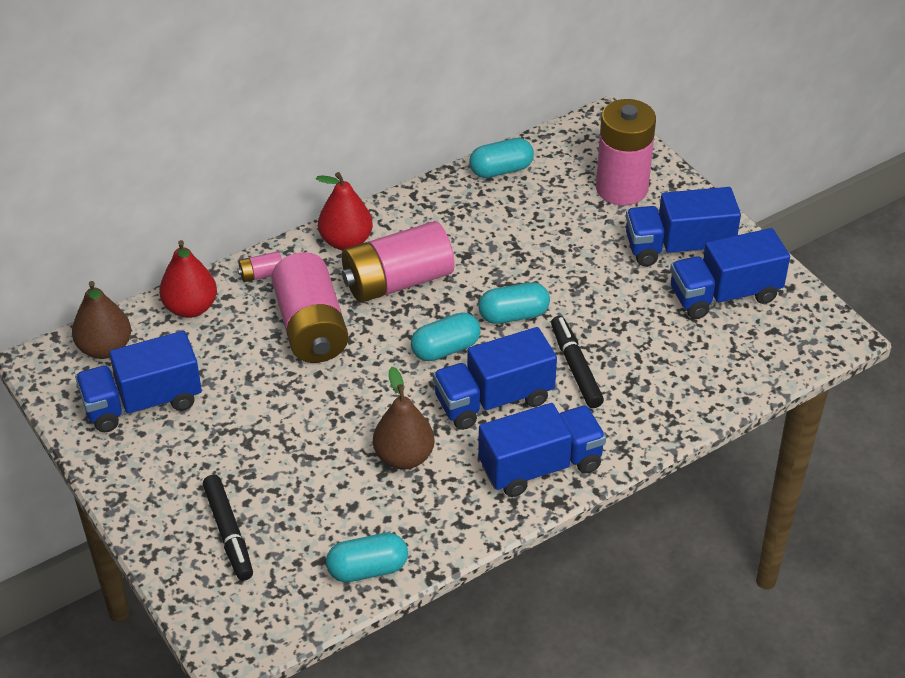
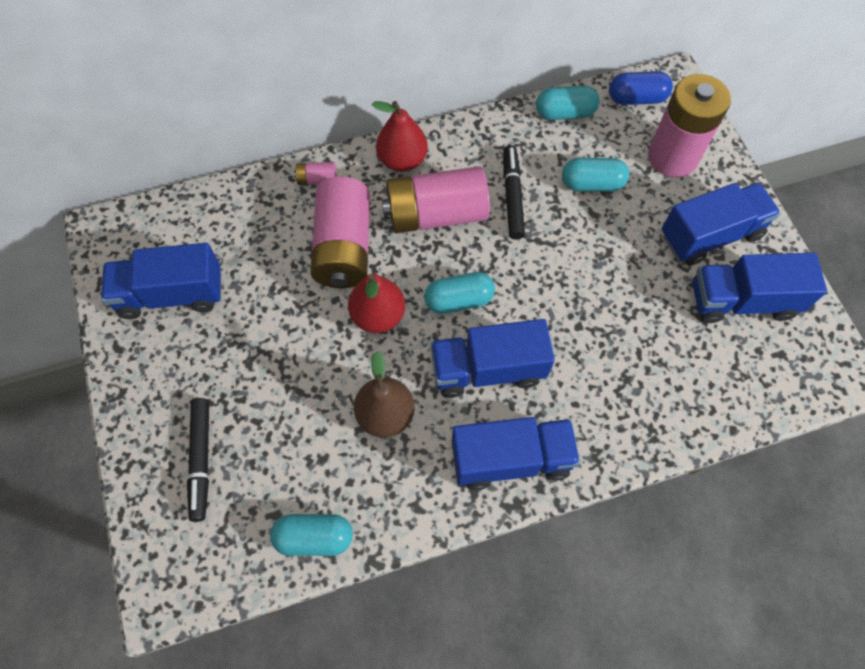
camera: 15 degrees right, 20 degrees up
brown pear [72,281,131,359] -> none
red pear [159,240,217,318] -> red pear moved to [348,274,405,333]
turquoise capsule [478,282,550,324] -> turquoise capsule moved to [562,158,629,192]
black marker [551,316,604,408] -> black marker moved to [503,145,525,240]
blue truck [626,187,741,266] -> blue truck turned 150 degrees clockwise [662,183,781,266]
none -> blue capsule [609,71,673,105]

